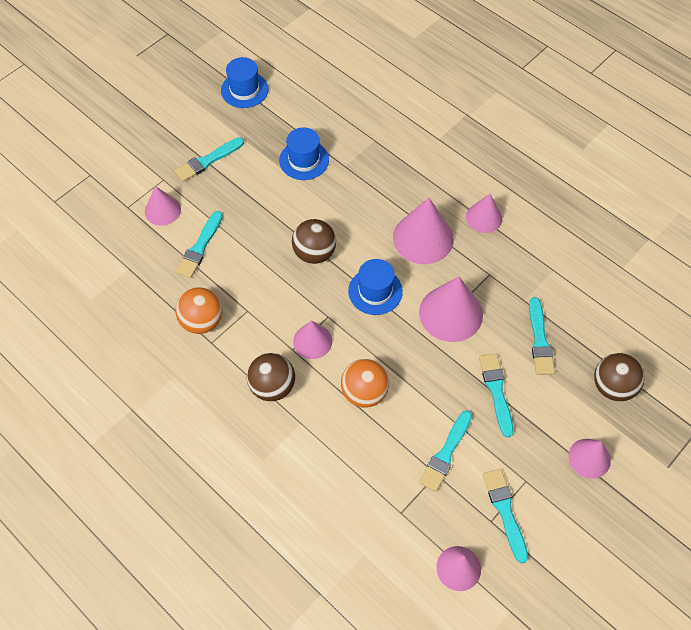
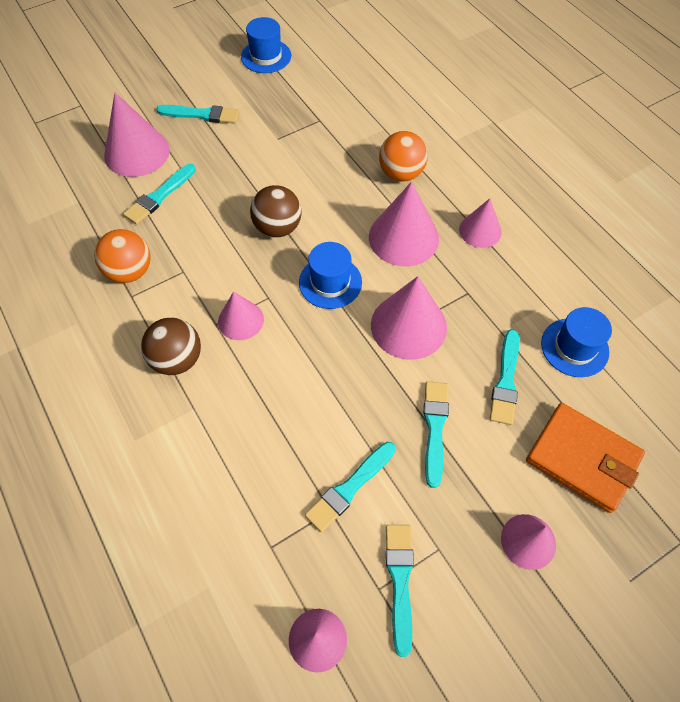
camera: 15 degrees right, 0 degrees up
pink cone [145,186,181,226] -> pink cone [104,92,170,177], size x1.65
turquoise brush [174,137,244,182] -> turquoise brush turned 150 degrees counterclockwise [156,105,240,124]
blue hat [279,127,329,180] -> blue hat moved to [541,307,612,377]
orange ball [341,359,389,408] -> orange ball moved to [379,131,428,182]
brown ball [594,353,645,401] -> orange wallet [526,403,645,513]

